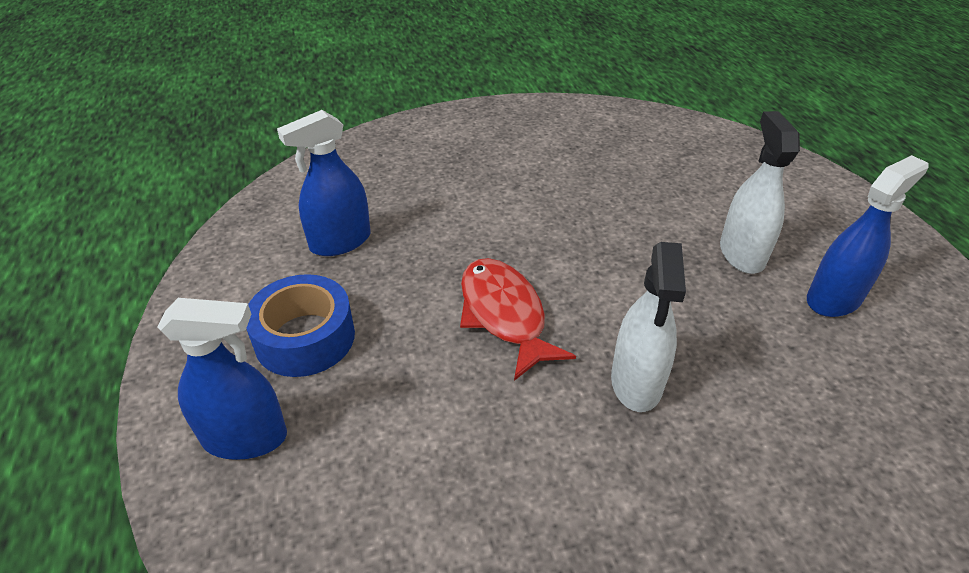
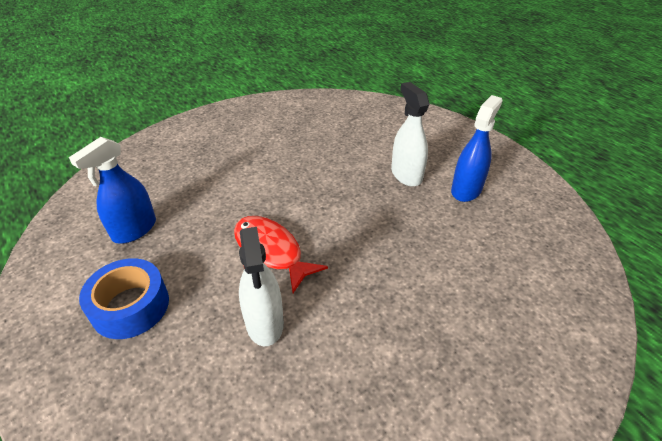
camera: 20 degrees left, 0 degrees up
blue spray bottle [158,298,287,460] -> none
white spray bottle [611,242,686,412] -> white spray bottle moved to [239,227,284,346]

